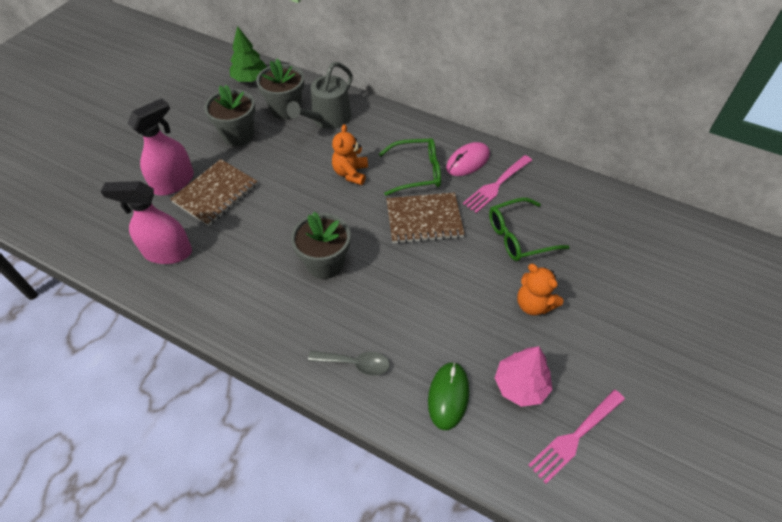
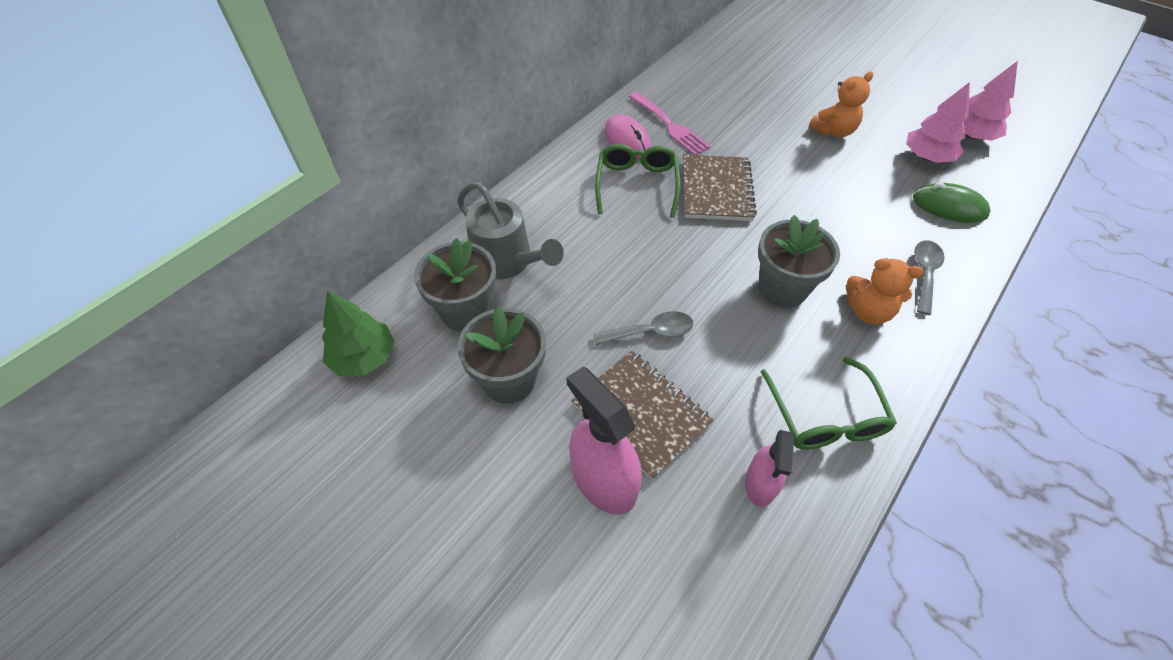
camera: 80 degrees left, 0 degrees up
pink spray bottle [101,181,192,264] -> pink spray bottle [745,430,794,507], size x0.61
orange teddy bear [332,124,368,185] -> orange teddy bear moved to [846,258,924,325]
green glasses [489,198,569,261] -> green glasses moved to [761,357,897,450]
pink fork [528,390,625,484] -> pink tree [964,61,1018,141]
none -> grey spoon [593,311,693,345]

